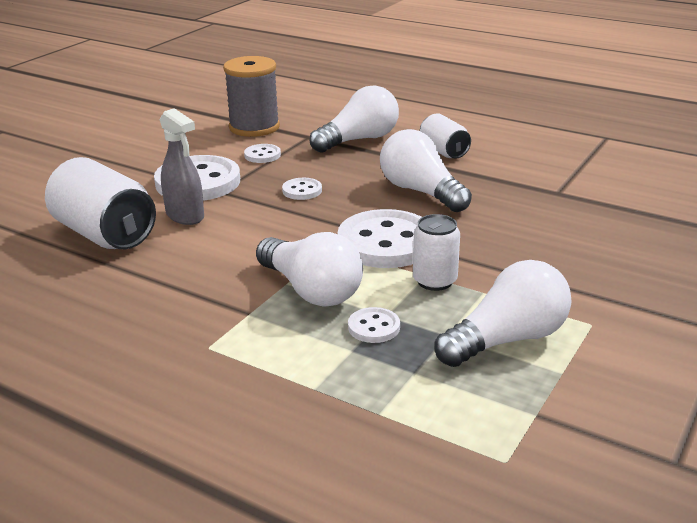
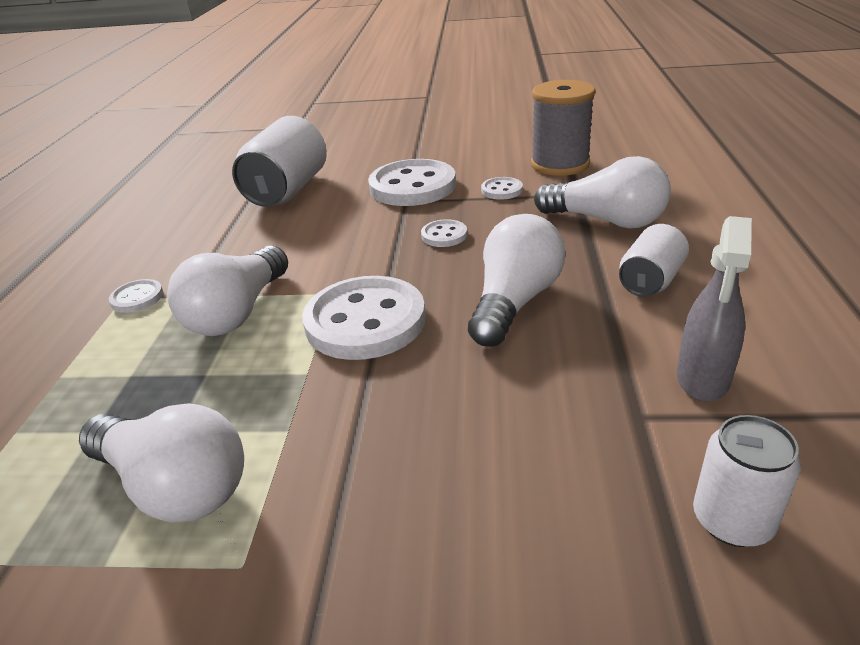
camera: 65 degrees right, 5 degrees up
grey spray bottle [160,108,204,225] -> grey spray bottle moved to [677,216,752,401]
white button [348,307,400,343] -> white button moved to [109,279,163,313]
white can [413,214,460,291] -> white can moved to [693,415,801,547]

